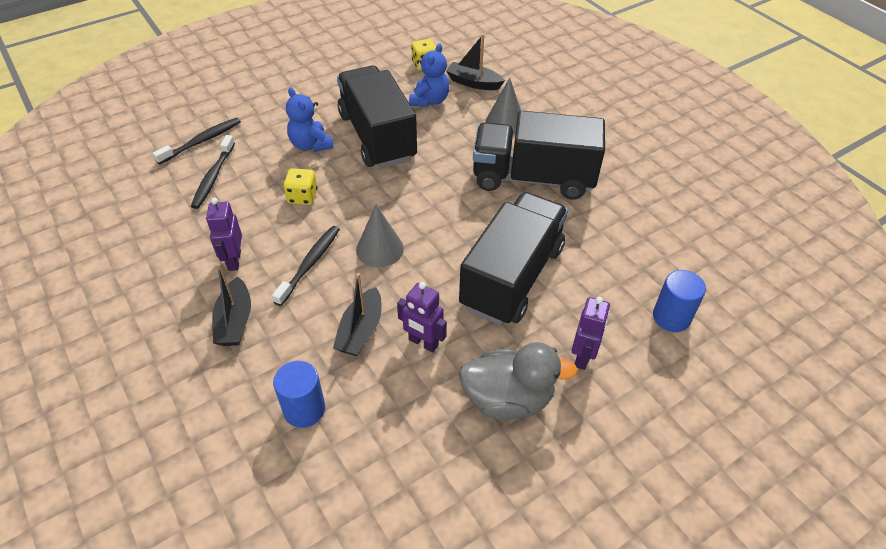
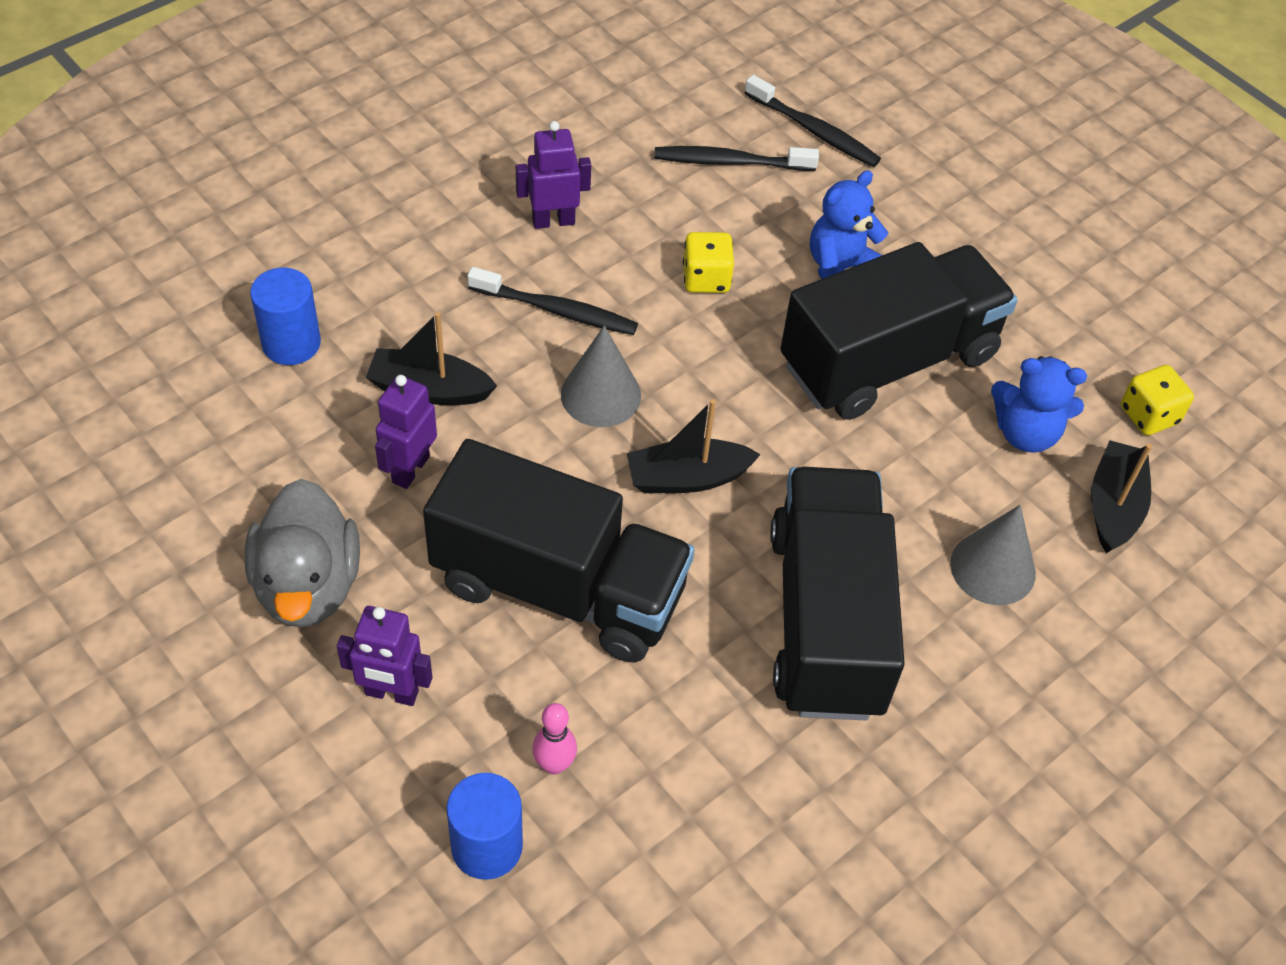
camera: 80 degrees right, 5 degrees up
black boat [212,263,251,346] -> black boat moved to [627,399,761,493]
none -> pink bowling pin [533,703,577,775]

